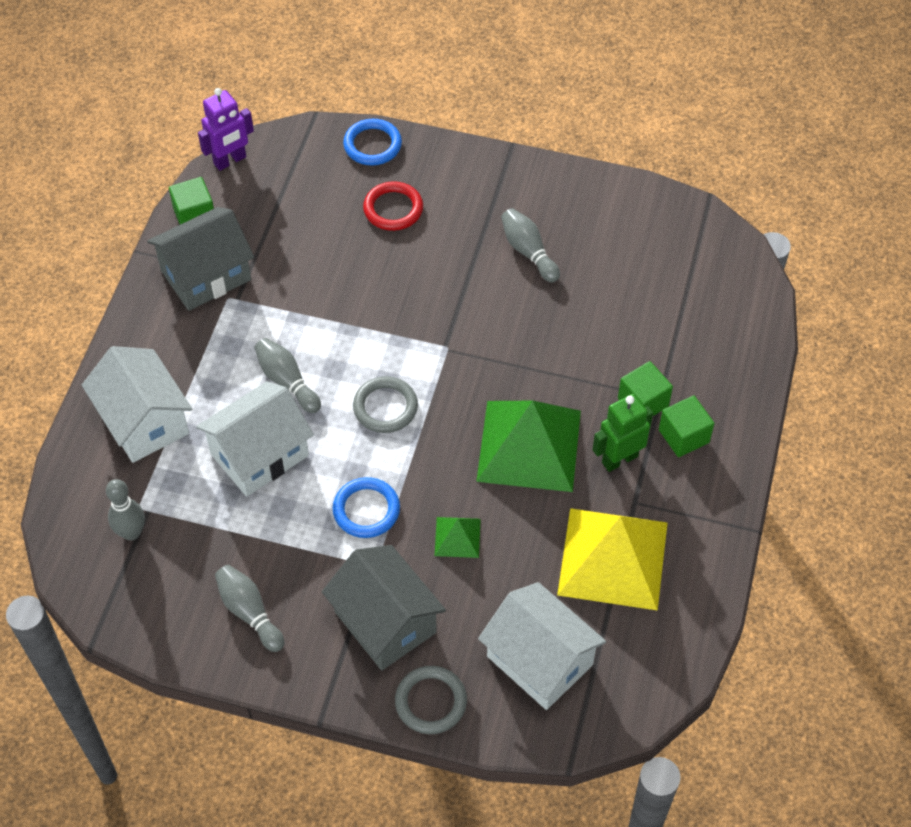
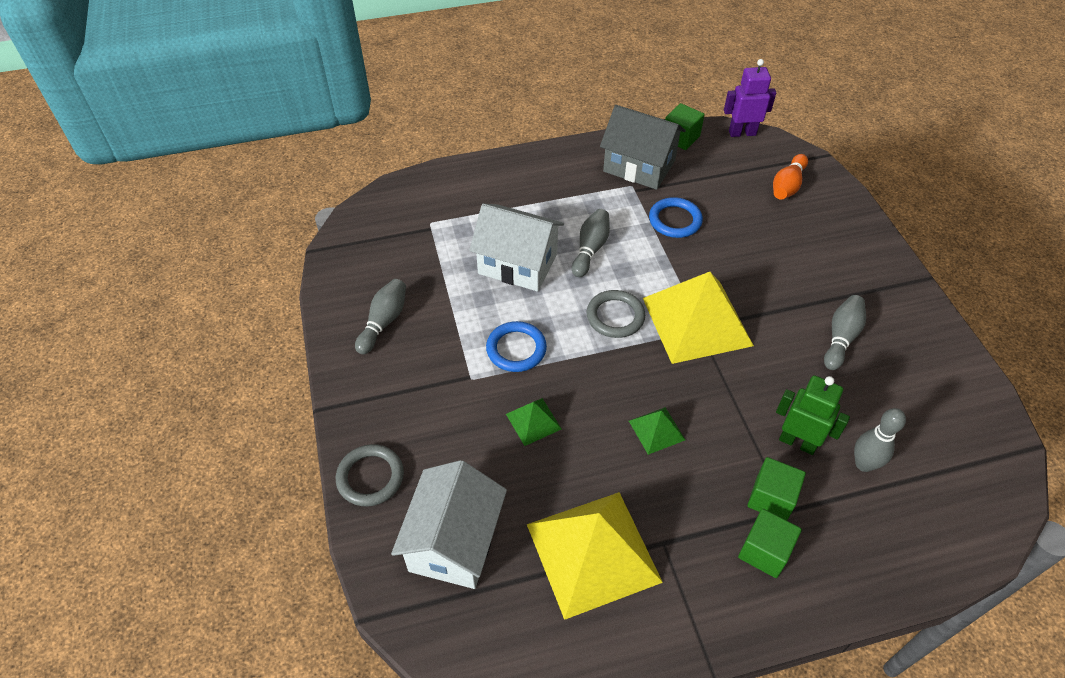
camera: 60 degrees right, 5 degrees down
white house [82,346,192,463] -> none
grey bowling pin [106,479,145,541] -> grey bowling pin moved to [854,408,906,472]
purple robot [198,88,254,171] -> purple robot turned 150 degrees clockwise [724,59,776,137]
grey house [322,545,446,670] -> none
blue ring [343,119,402,165] -> blue ring moved to [649,197,703,238]
red ring [363,181,423,231] -> none
green pyramid [476,401,581,492] -> green pyramid [629,407,685,455], size x0.45
green robot [593,394,653,472] -> green robot moved to [776,375,850,455]
none -> yellow pyramid [643,272,754,364]
none -> orange bowling pin [773,154,808,199]

